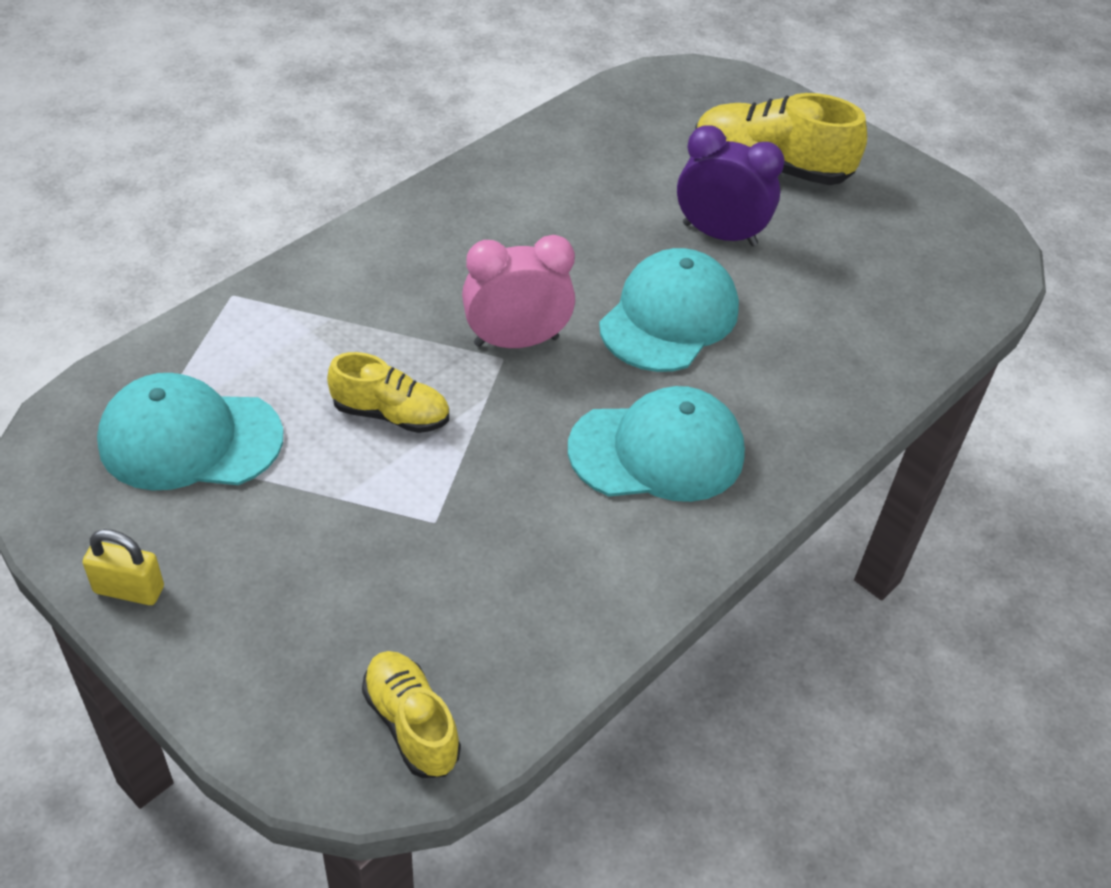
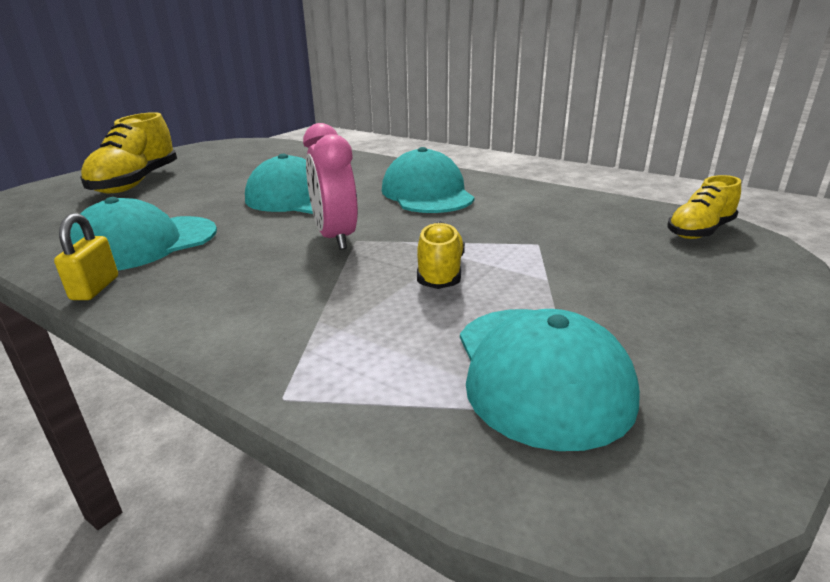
camera: 95 degrees left, 20 degrees down
yellow padlock [82,529,164,605] -> yellow padlock moved to [54,213,118,300]
purple clock [677,125,785,246] -> none
none -> turquoise cap [70,197,217,270]

